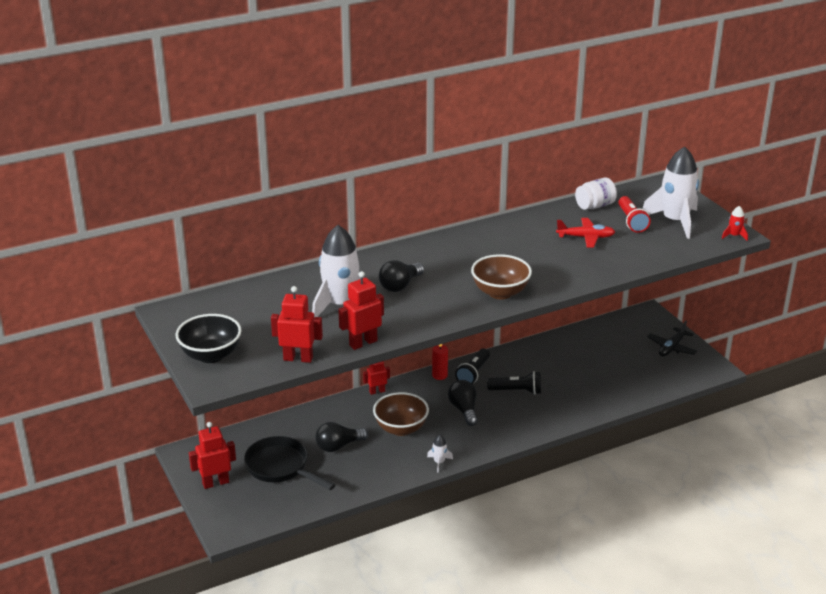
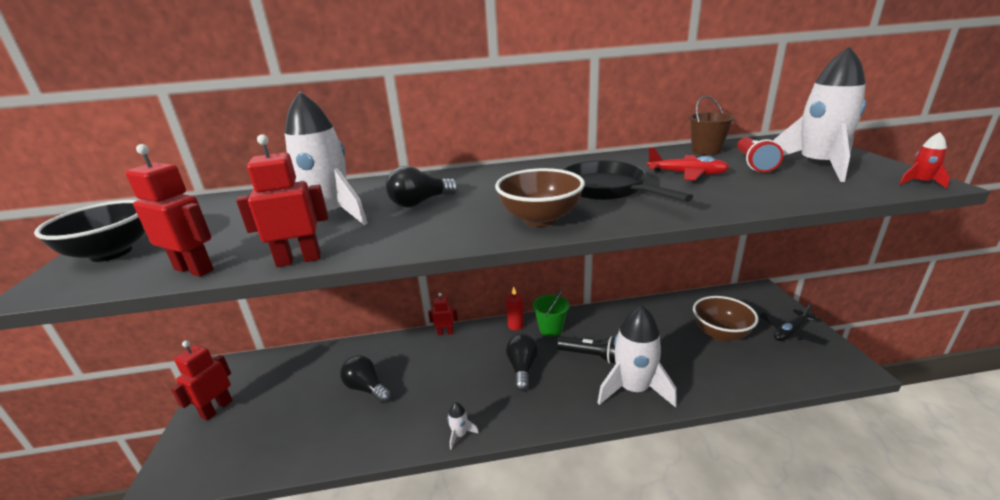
camera: 20 degrees right, 5 degrees down
red robot [189,422,236,489] -> red robot turned 60 degrees counterclockwise [171,340,233,421]
black pan [244,436,335,490] -> black pan moved to [563,160,693,202]
black light bulb [316,422,368,452] -> black light bulb turned 45 degrees clockwise [340,355,392,403]
brown bowl [373,392,429,436] -> brown bowl moved to [693,296,759,341]
black flashlight [455,349,490,384] -> green bucket [533,289,569,337]
white jar [575,178,617,210] -> brown bucket [689,96,735,155]
none -> white rocket [597,306,677,407]

